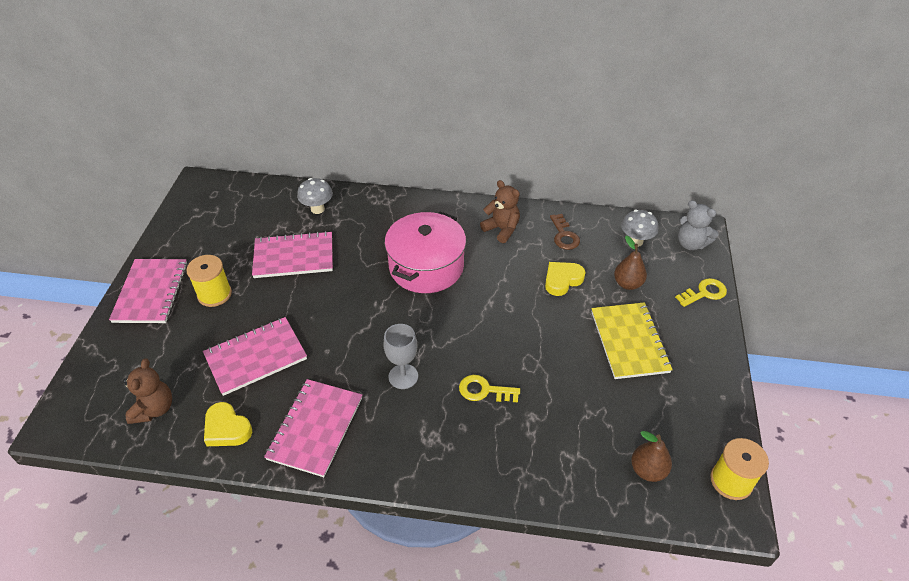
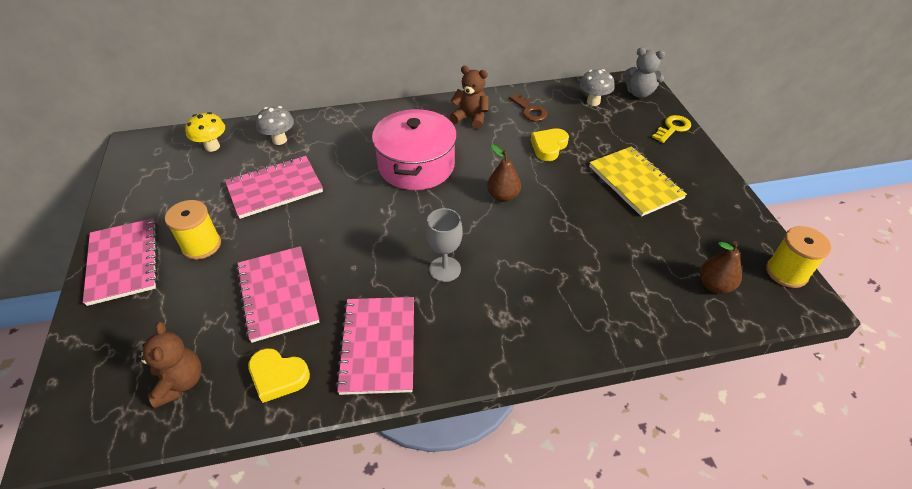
camera: 20 degrees left, 0 degrees up
pink notebook [203,317,307,396] -> pink notebook turned 60 degrees counterclockwise [236,246,320,343]
yellow key [459,375,520,403] -> none
brown pear [614,236,647,290] -> brown pear moved to [487,144,521,202]
none -> yellow mushroom [185,112,225,152]

